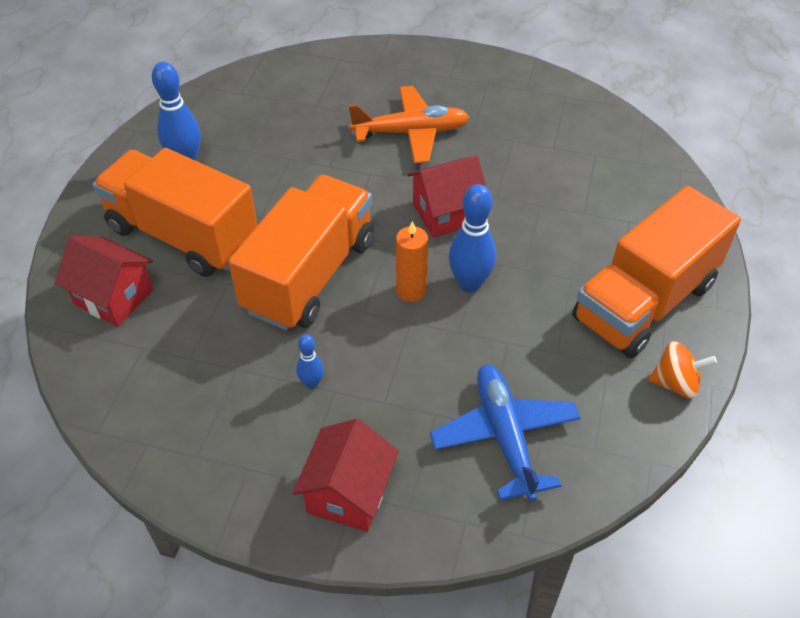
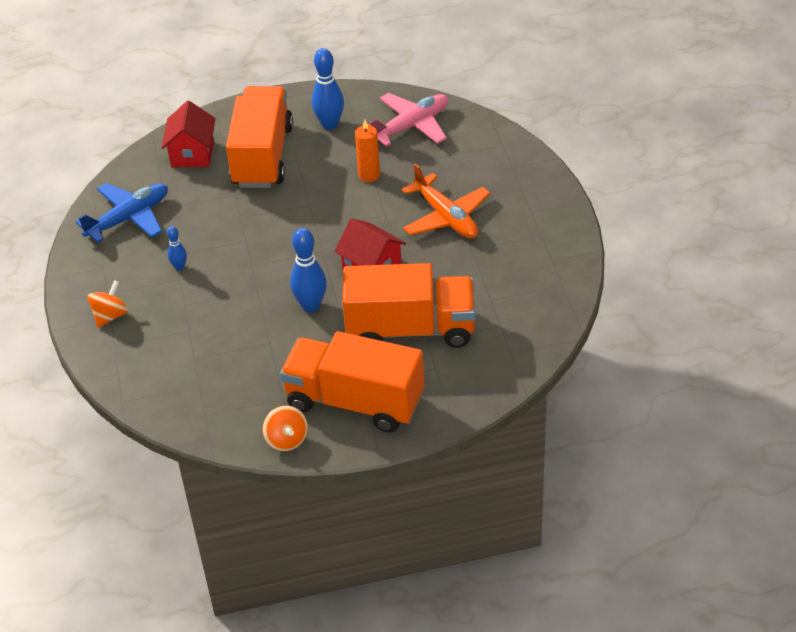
camera: 65 degrees right, 5 degrees down
orange truck [228,175,374,330] -> orange truck moved to [342,263,476,348]
red house [293,419,399,532] -> orange spinning top [87,280,128,328]
orange candle [396,221,428,302] -> orange candle moved to [355,120,380,182]
blue plane [430,365,581,501] -> blue plane moved to [76,183,168,243]
none -> pink plane [368,93,448,146]

